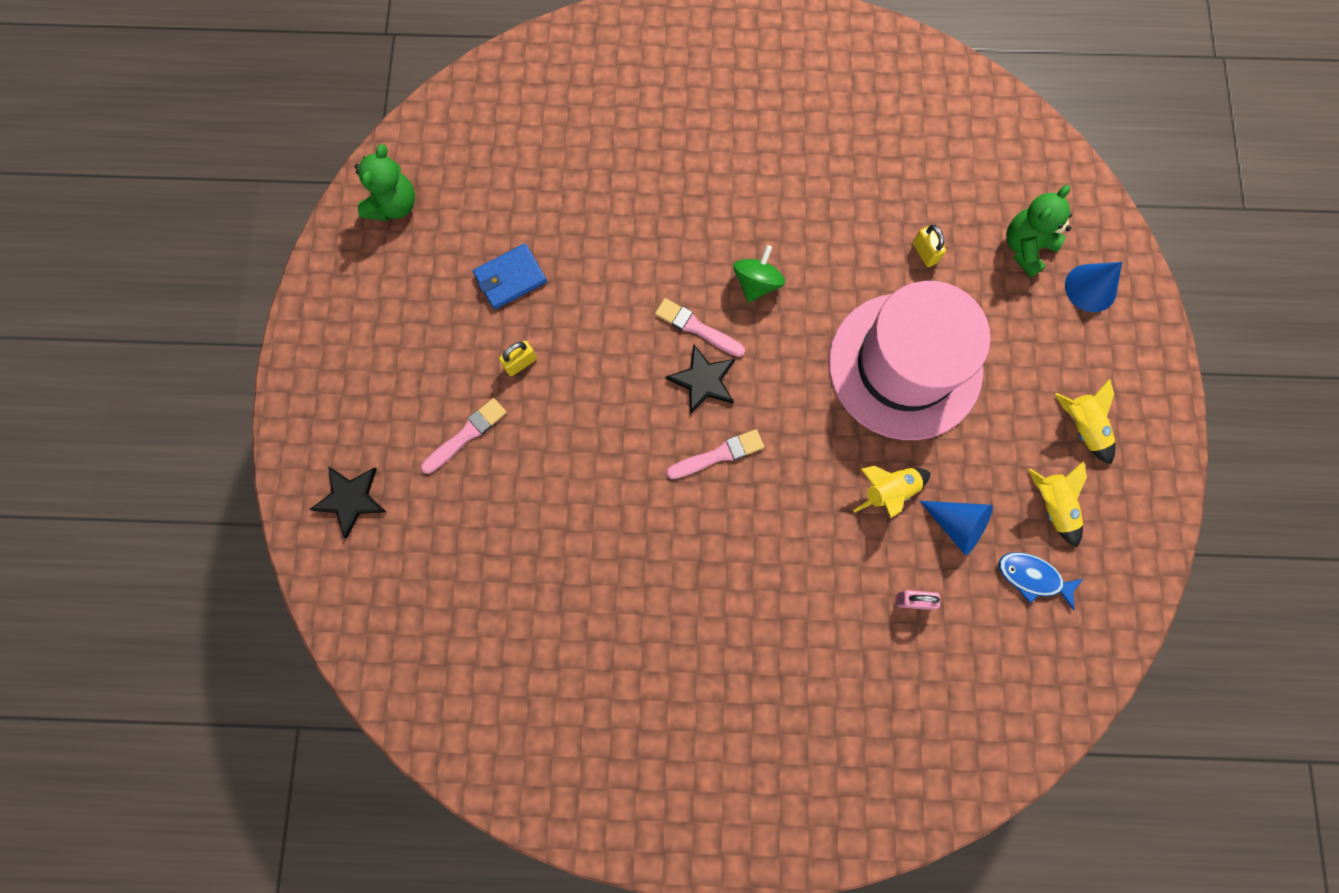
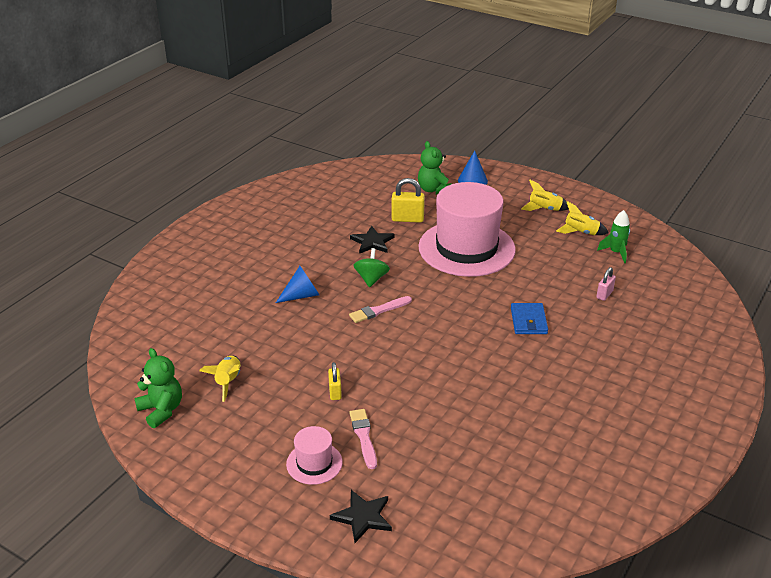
camera: 60 degrees left, 40 degrees down
blue wallet [473,243,547,309] -> blue wallet moved to [511,303,548,334]
black star [666,344,735,415] -> black star moved to [350,226,395,254]
pink brush [666,429,764,479] -> none
green spinning top [733,245,785,303] -> green spinning top turned 45 degrees clockwise [354,248,390,287]
yellow rocket [853,466,930,518] -> yellow rocket moved to [199,356,241,402]
yellow padlock [913,225,946,267] -> yellow padlock [391,178,425,223], size x1.62
blue cone [920,501,993,556] -> blue cone moved to [276,266,319,303]
blue fish [999,552,1083,610] -> green rocket [597,210,630,263]
none -> pink hat [286,426,343,485]

